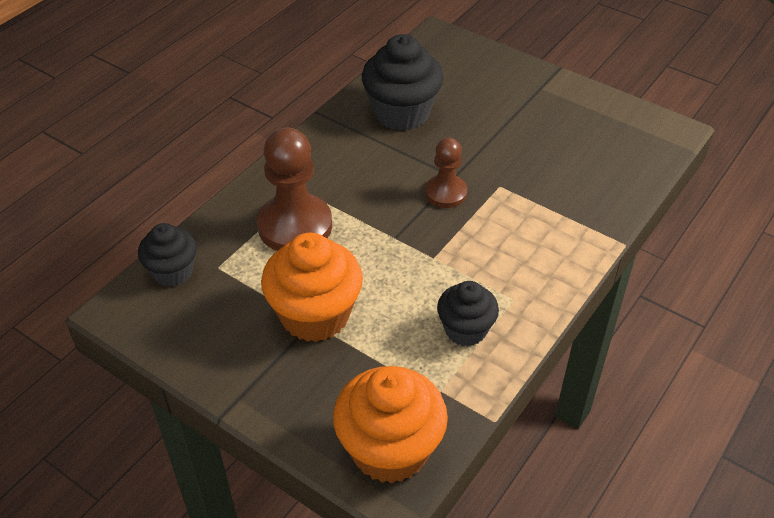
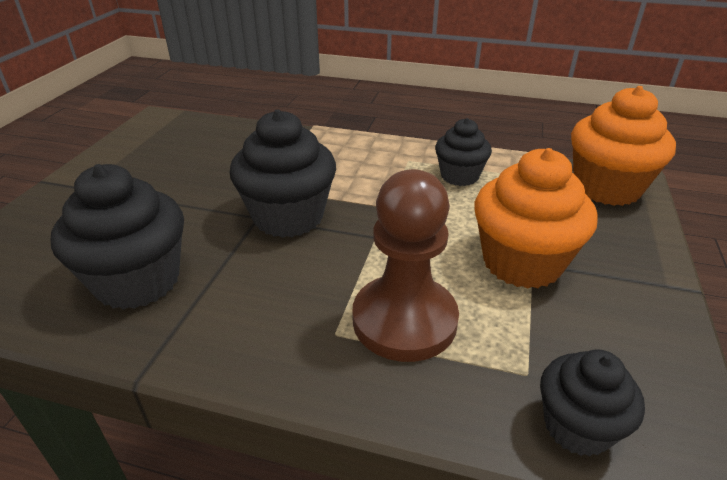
camera: 110 degrees left, 10 degrees down
brown pawn [425,138,467,208] -> black cupcake [229,109,336,238]

